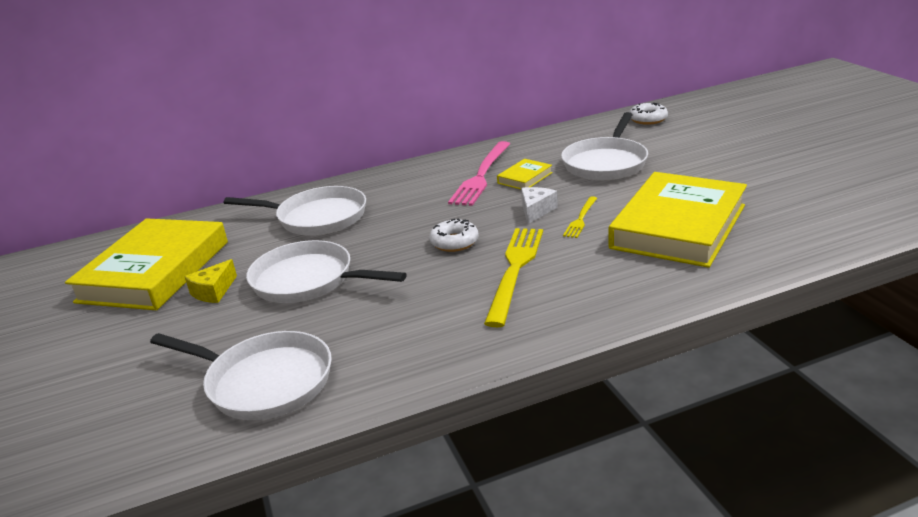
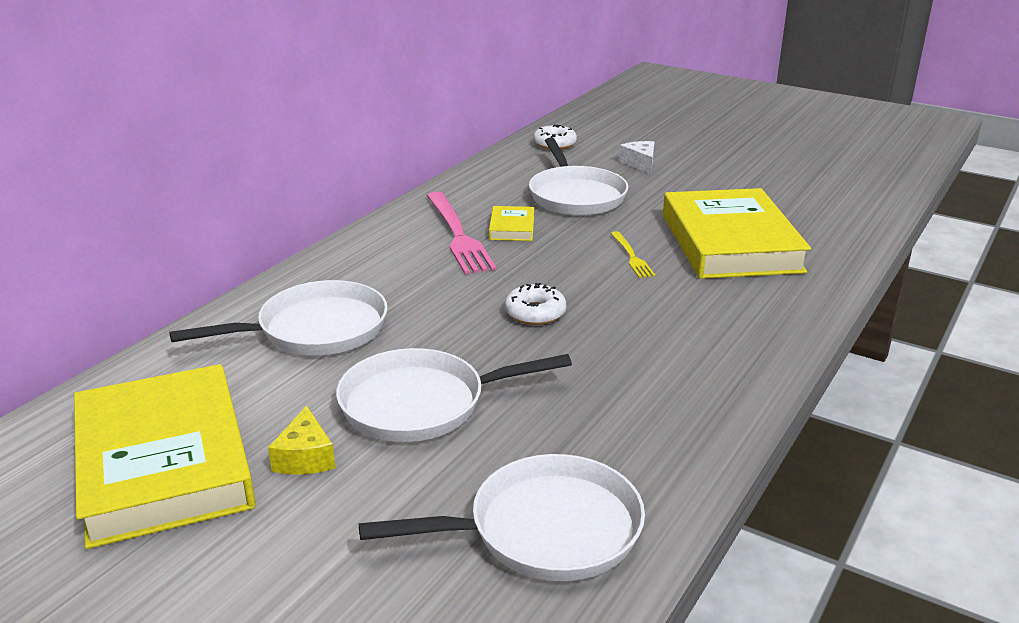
camera: 40 degrees left, 0 degrees up
yellow fork [484,228,543,327] -> none
white cheese [521,187,558,224] -> white cheese moved to [619,141,654,174]

